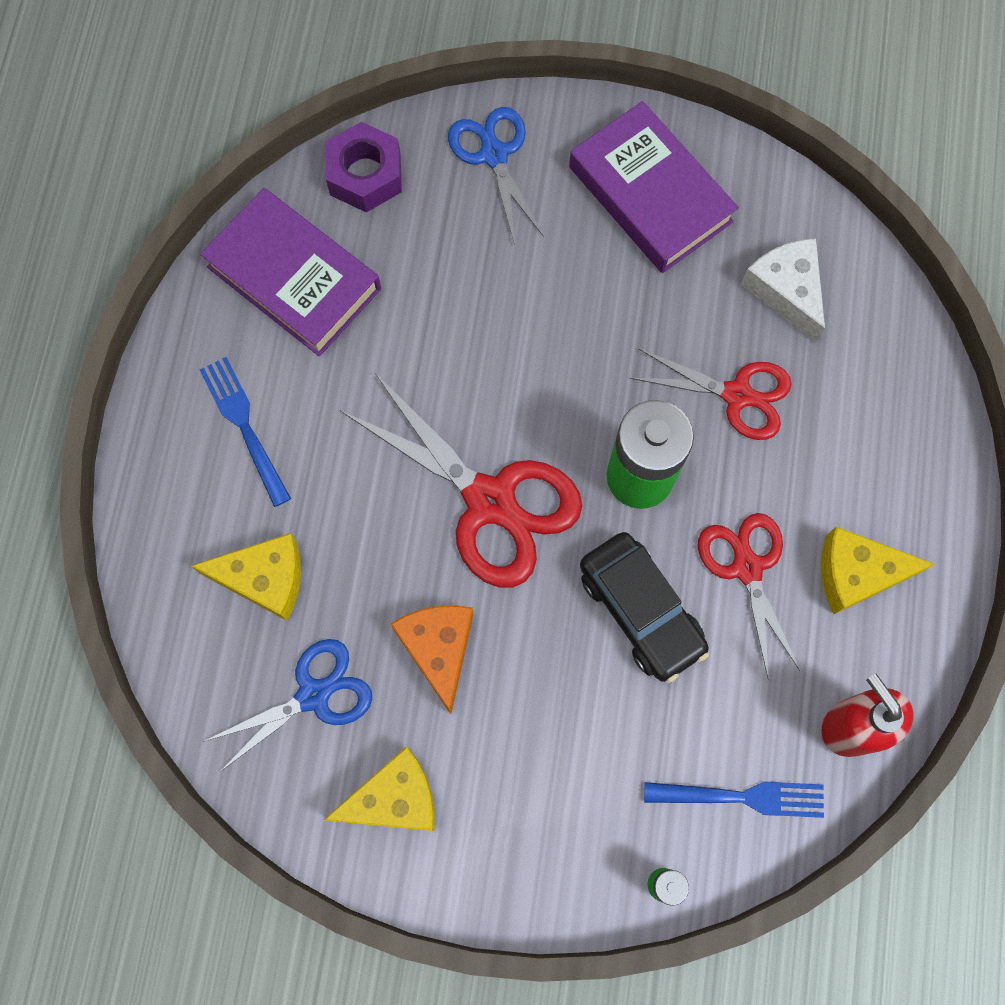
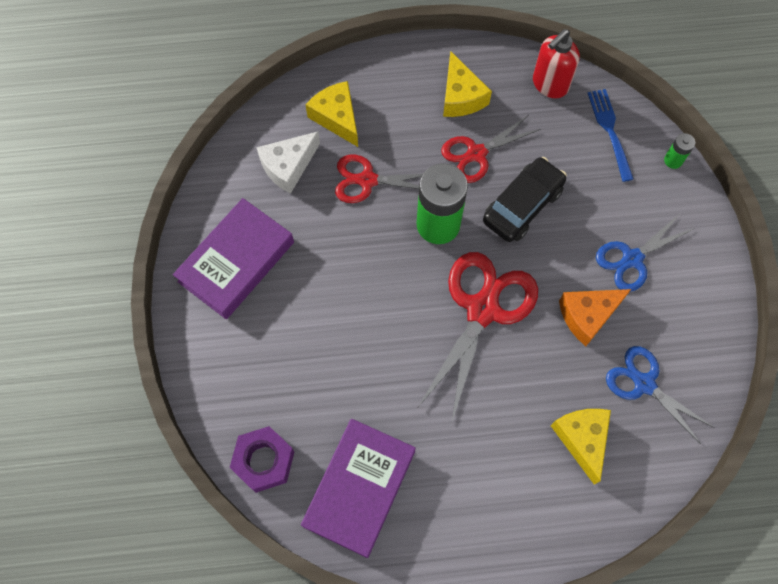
camera: 105 degrees left, 5 degrees down
blue fork [200,357,291,507] -> none
yellow cheese [324,746,435,831] -> yellow cheese moved to [305,81,358,147]
blue scissors [448,107,544,245] -> blue scissors moved to [596,215,695,292]
red scissors [630,349,792,440] -> red scissors turned 90 degrees counterclockwise [335,155,422,203]

